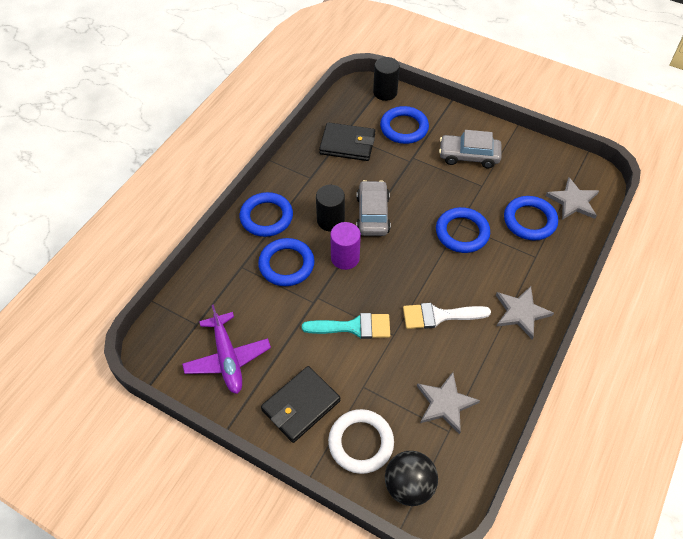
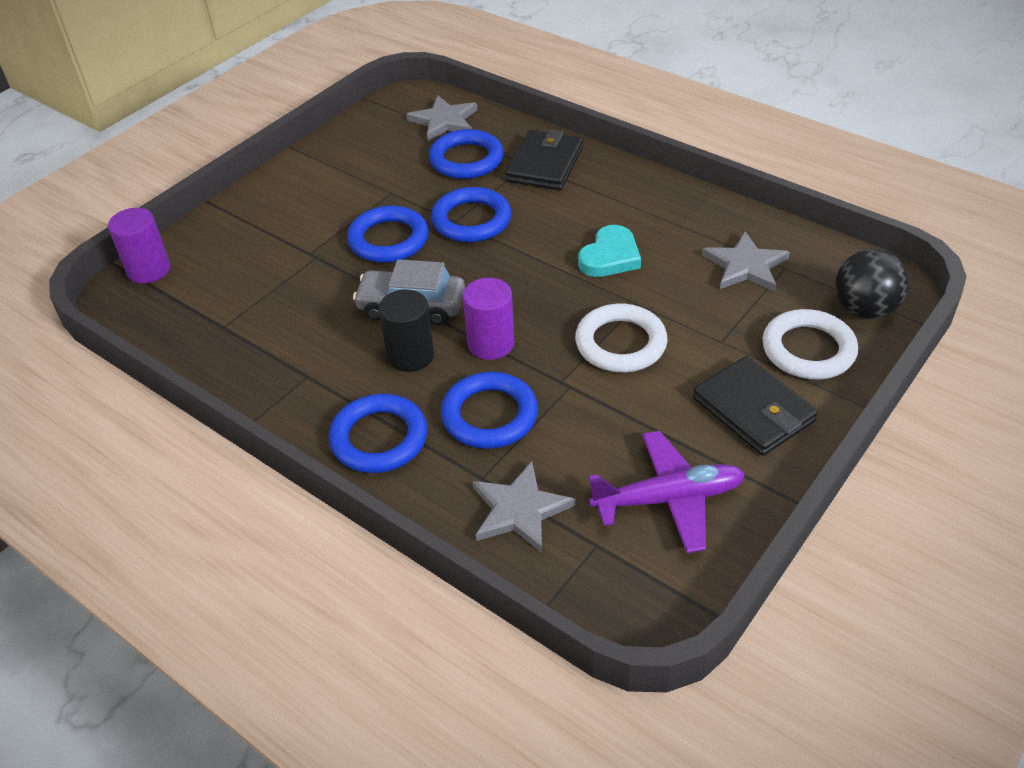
camera: 80 degrees left, 10 degrees down
turquoise brush [302,313,390,339] -> white ring [575,304,667,372]
black wallet [319,122,375,161] -> black wallet moved to [505,129,583,190]
black cylinder [373,57,400,101] -> purple cylinder [108,208,170,283]
blue ring [380,106,429,144] -> blue ring moved to [347,205,429,263]
white brush [403,303,491,329] -> turquoise heart [578,225,641,277]
grey car [439,130,501,168] -> none
grey star [496,286,554,340] -> grey star moved to [472,461,575,553]

